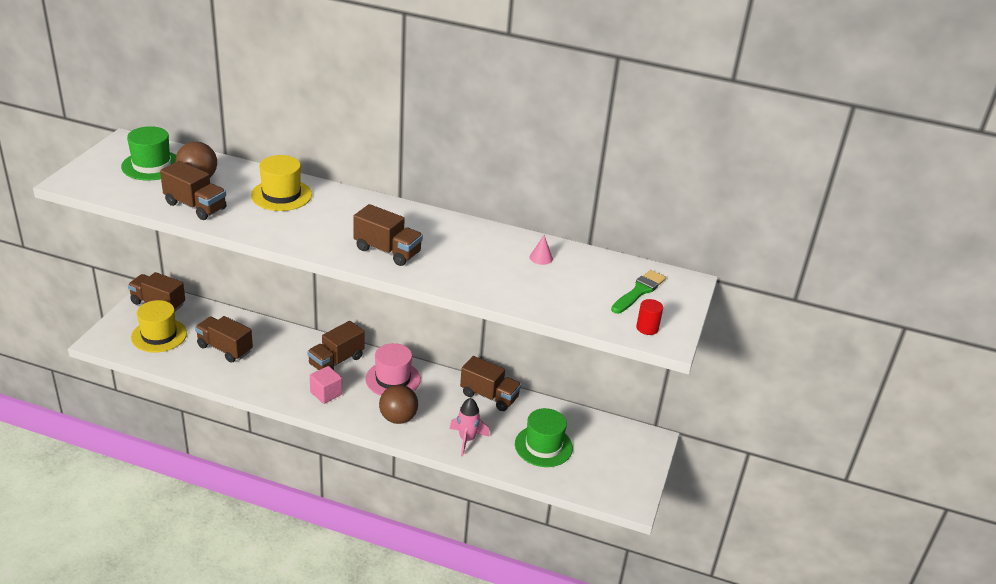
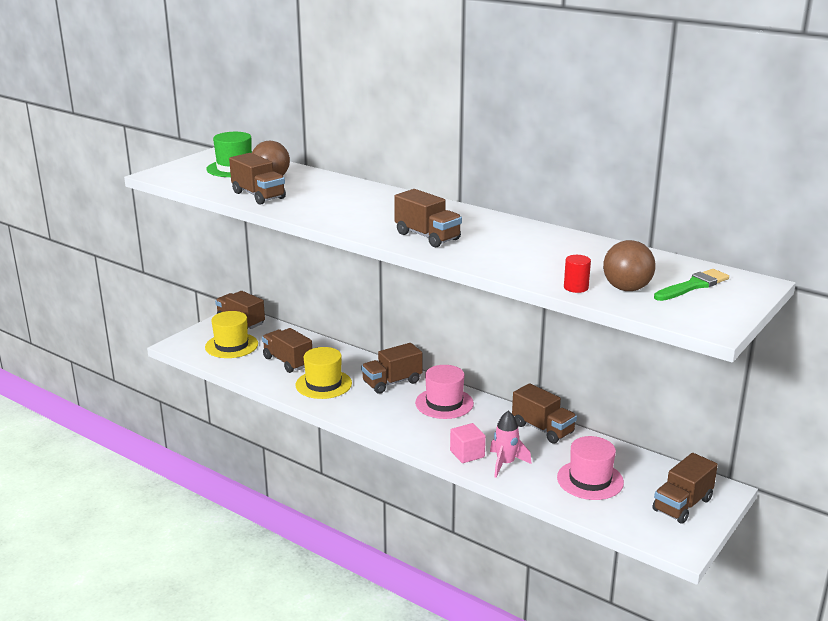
camera: 20 degrees right, 10 degrees down
yellow hat [251,155,312,211] -> yellow hat moved to [295,347,352,399]
pink cube [310,366,342,404] -> pink cube moved to [450,423,486,463]
brown ball [379,385,418,424] -> brown ball moved to [603,240,655,291]
green hat [515,408,573,467] -> pink hat [557,436,624,500]
pink cone [530,235,553,265] -> none
red cylinder [636,299,663,335] -> red cylinder moved to [564,255,591,293]
none -> brown truck [653,453,718,524]

